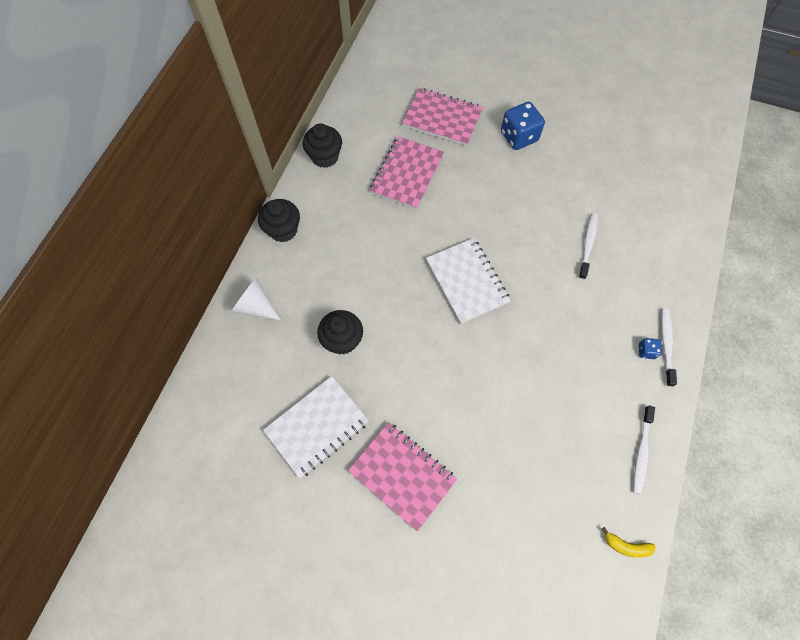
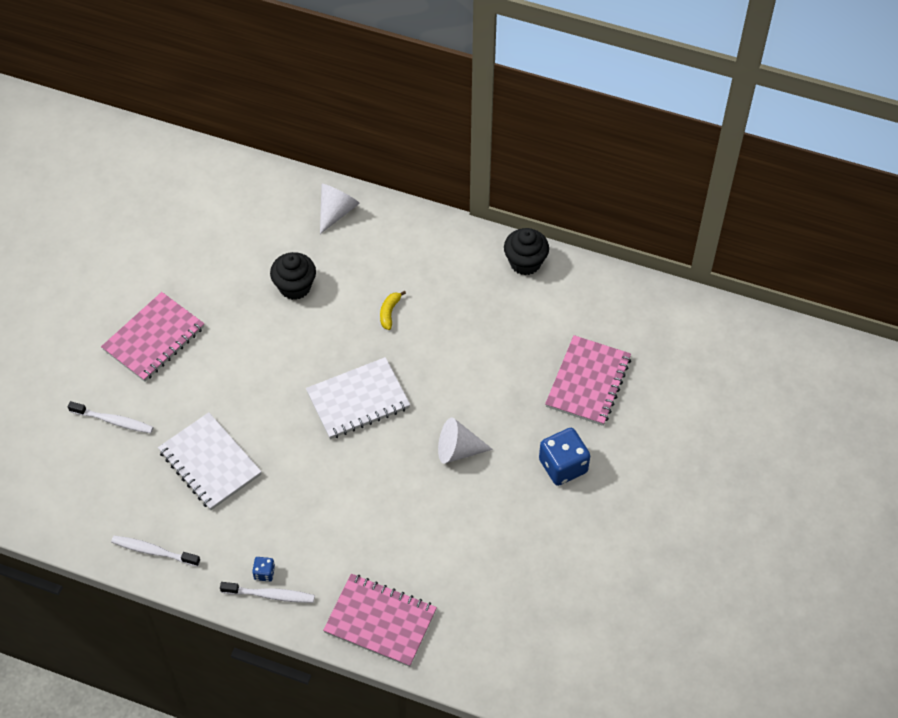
camera: 90 degrees right, 10 degrees down
black cupcake [258,199,300,242] -> none
white notebook [263,376,369,479] -> white notebook moved to [158,412,262,510]
pink notebook [370,136,444,210] -> pink notebook moved to [323,574,437,667]
white toothbrush [578,213,598,280] -> white toothbrush moved to [68,401,153,433]
yellow banana [602,527,656,558] -> yellow banana moved to [380,291,406,330]
none -> white cone [438,417,493,464]

